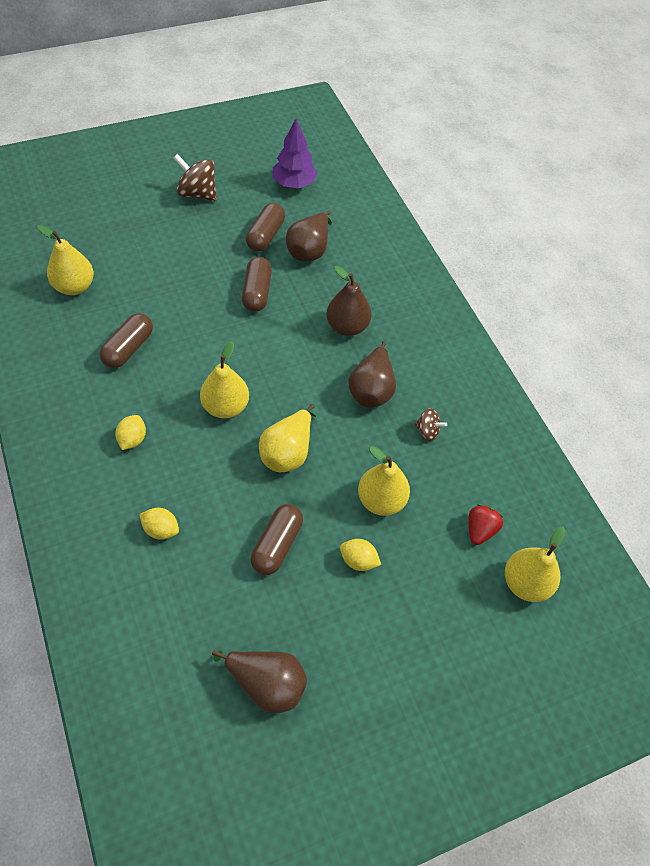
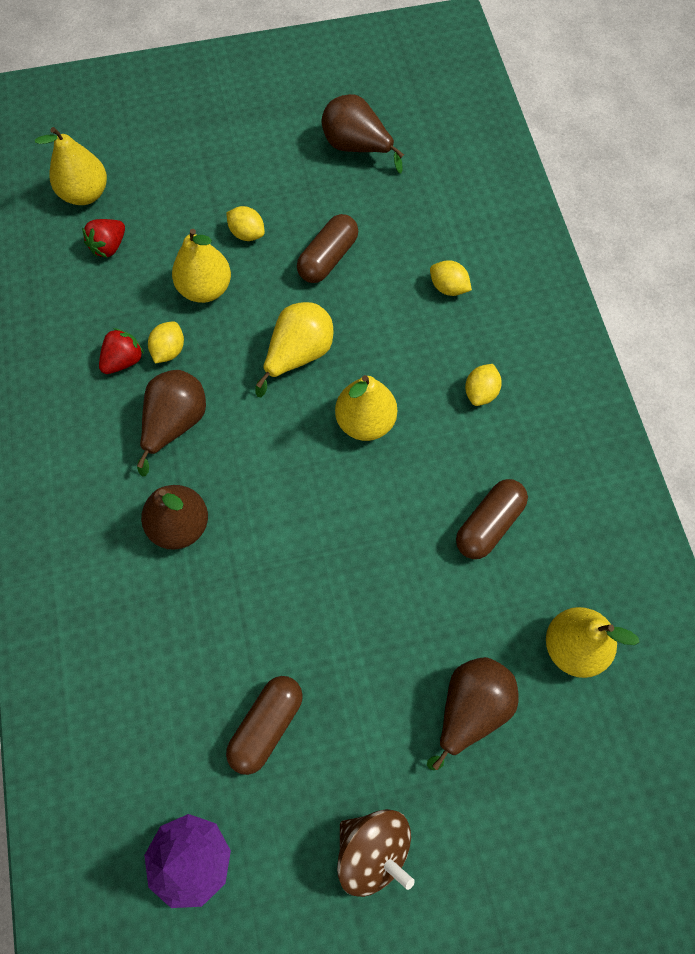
camera: 165 degrees left, 10 degrees up
brown capsule [242,257,272,312] -> none
brown pear [286,211,332,262] -> brown pear moved to [427,657,518,770]
brown spinning top [414,408,447,441] -> red strawberry [99,328,144,374]
none -> yellow lemon [148,321,184,363]

